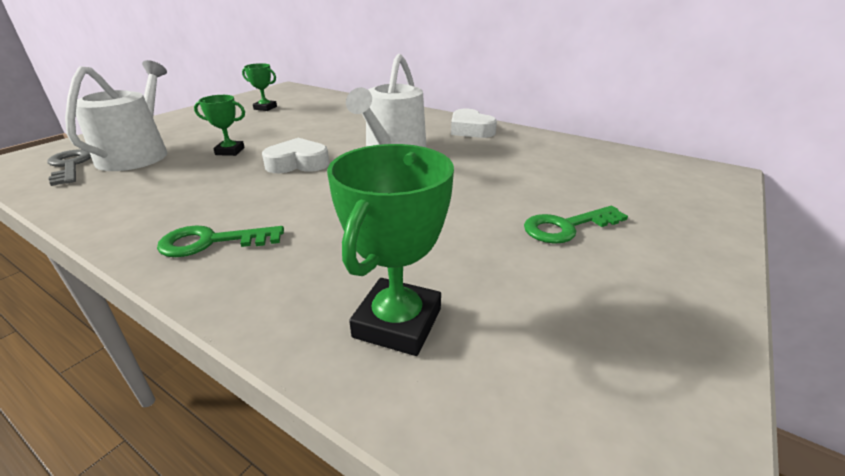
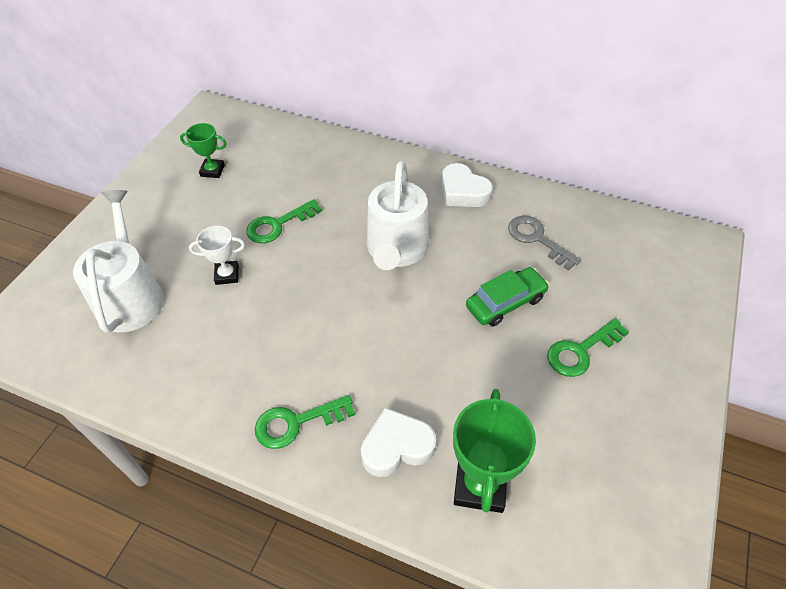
camera: 10 degrees left, 20 degrees up
grey key [47,149,91,186] -> grey key moved to [508,215,581,271]
green trophy [194,95,245,156] -> white trophy [189,226,245,285]
white heart [262,138,330,173] -> white heart moved to [361,408,436,477]
none -> green key [246,199,322,243]
none -> green car [466,267,549,327]

